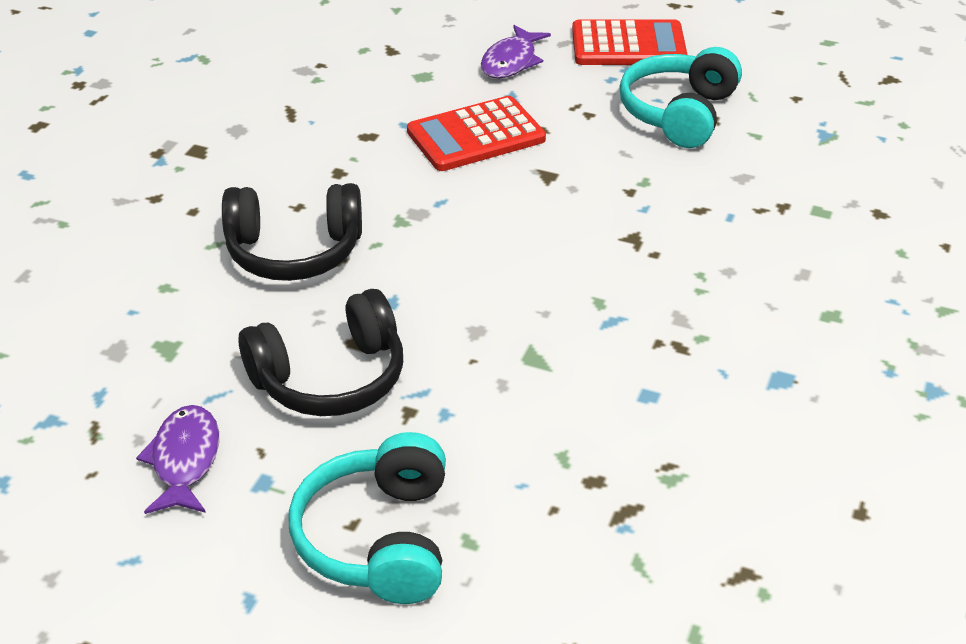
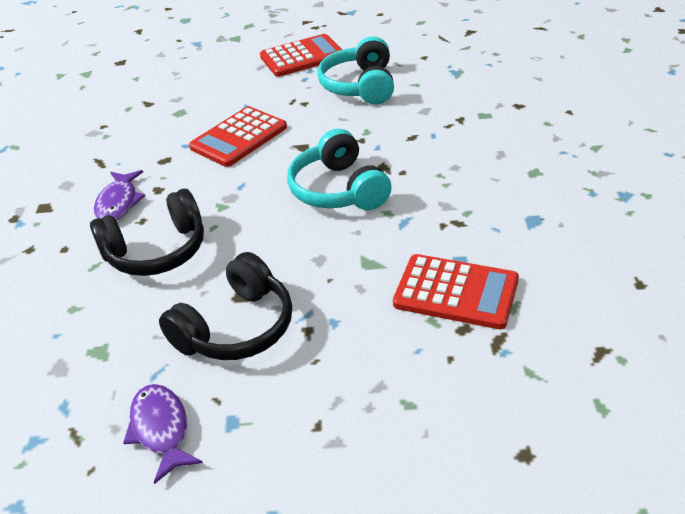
camera: 20 degrees left, 0 degrees up
turquoise headphones [288,432,446,604] -> turquoise headphones moved to [287,129,392,210]
purple fish [481,25,551,78] -> purple fish moved to [94,170,145,220]
none -> red calculator [393,254,519,329]

